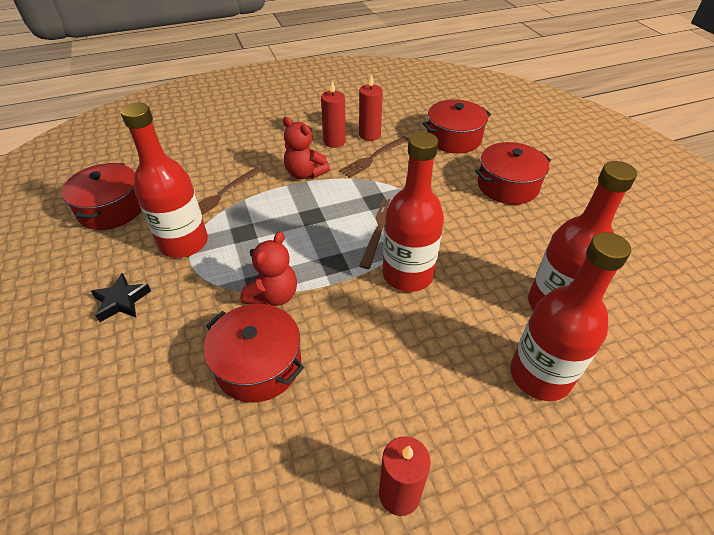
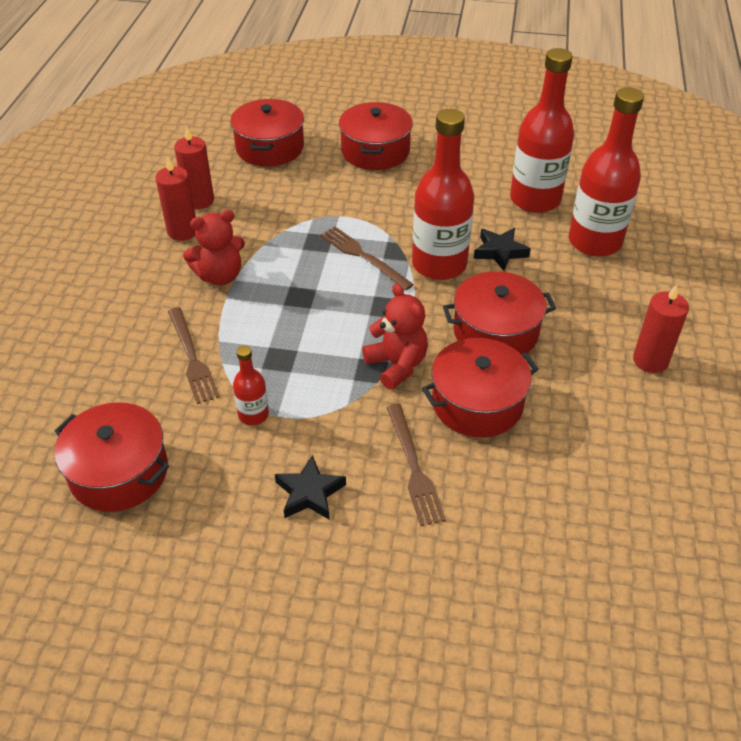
camera: 60 degrees left, 0 degrees up
red bottle [121,103,208,258] -> red bottle [233,345,269,425], size x0.47
brown fork [339,136,409,178] -> brown fork moved to [387,404,446,526]
none -> red pot [443,271,556,354]
none -> black star [474,228,531,271]

